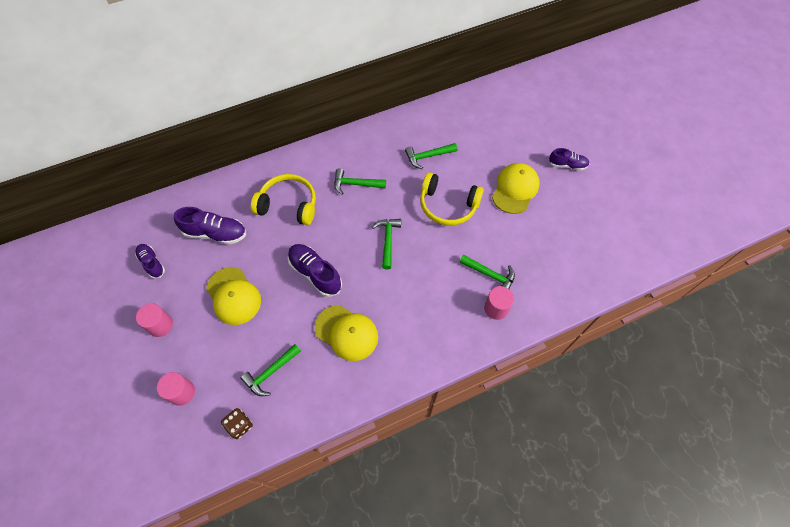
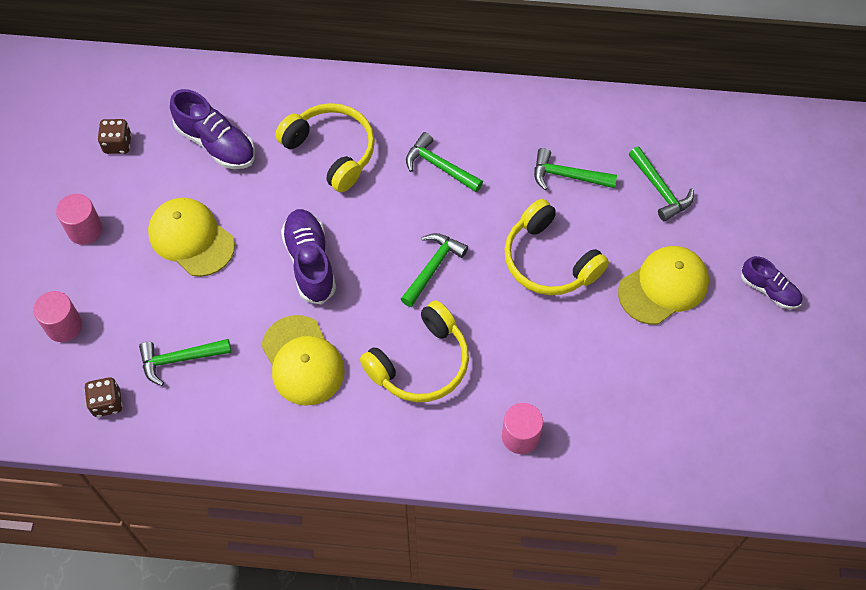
camera: 30 degrees right, 0 degrees up
purple shoe [135,244,165,279] -> brown dice [97,119,132,154]
yellow cap [206,267,261,325] -> yellow cap turned 135 degrees clockwise [148,198,235,277]
green hammer [459,255,515,289] -> green hammer moved to [629,147,694,222]
none -> yellow headphones [360,300,469,402]

